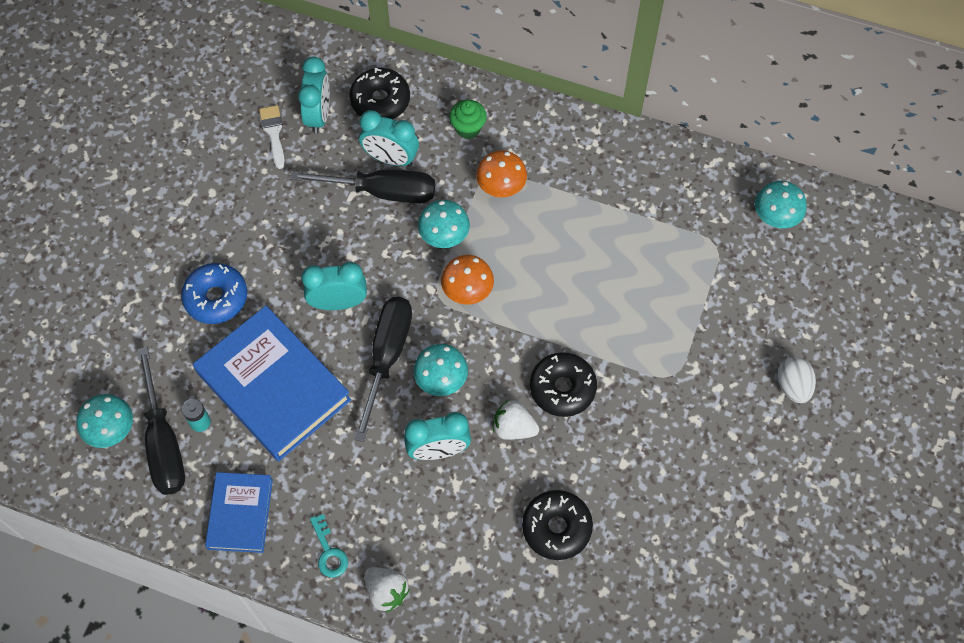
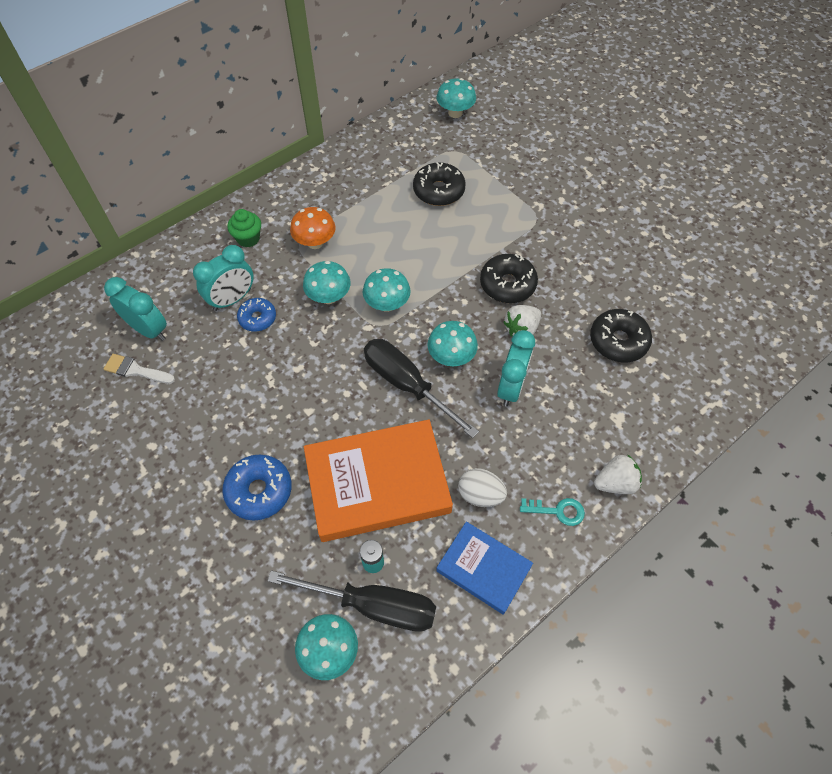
camera: 60 degrees left, 5 degrees down
blue book [193,306,351,461] -> orange book [304,419,453,542]
black screwdriver [290,169,435,204] -> blue donut [237,298,276,332]
turquoise clock [301,262,367,310] -> none
black donut [349,68,410,119] -> black donut moved to [413,162,466,206]
orange mushroom [441,255,494,305] -> turquoise mushroom [363,268,411,312]
white egg [778,357,816,403] -> white egg moved to [458,468,507,507]

